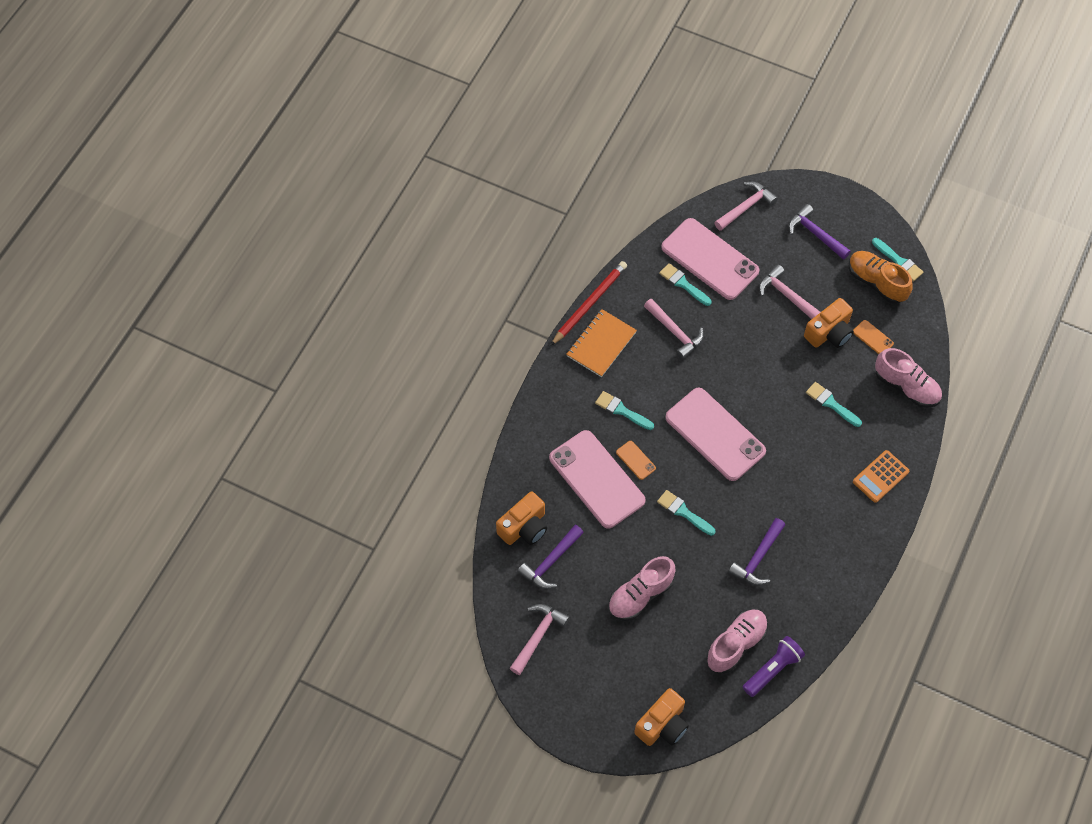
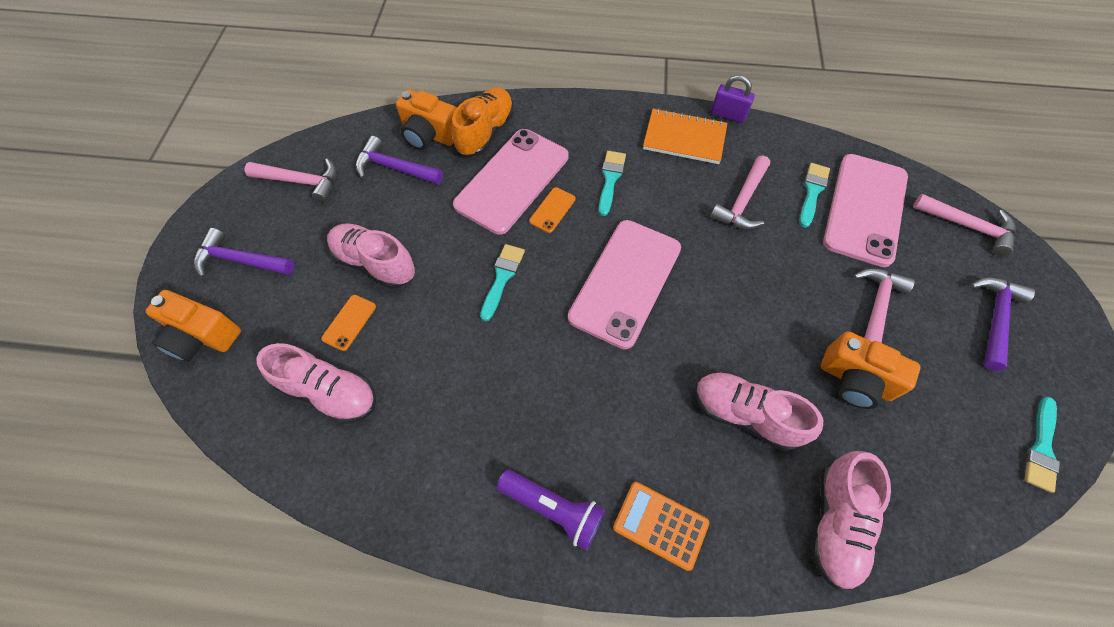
camera: 70 degrees right, 0 degrees up
red pencil [551,261,627,346] -> purple padlock [711,75,755,123]
purple hammer [728,518,785,586] -> purple hammer moved to [194,228,294,278]
purple flashlight [743,636,805,697] -> purple flashlight moved to [497,470,605,550]
turquoise brush [806,382,862,427] -> pink shoe [695,372,823,451]
orange shoe [849,251,913,304] -> orange shoe moved to [451,87,514,156]
orange phone [853,320,894,354] -> orange phone moved to [321,295,376,351]

